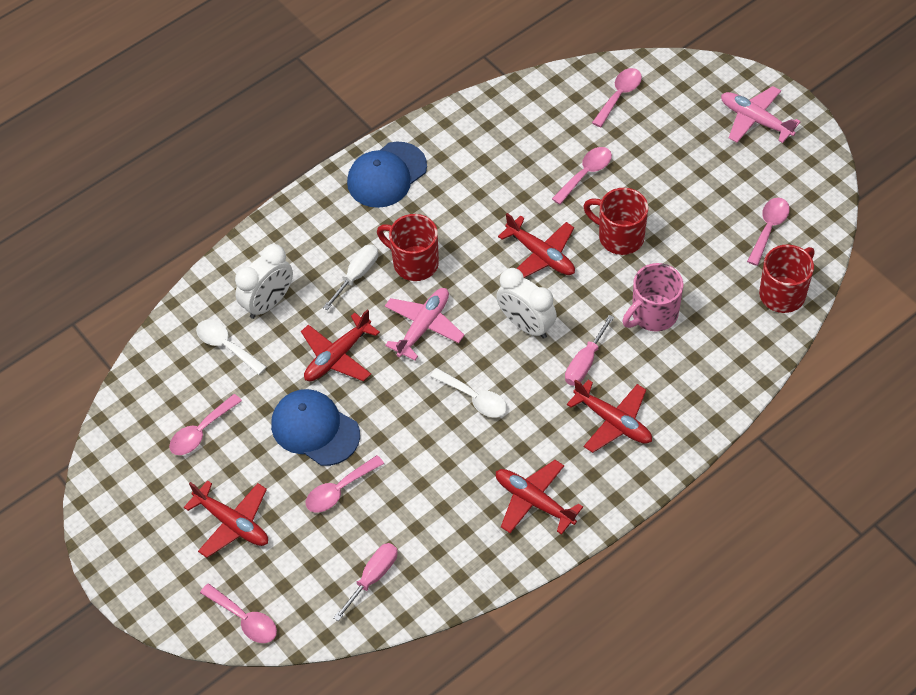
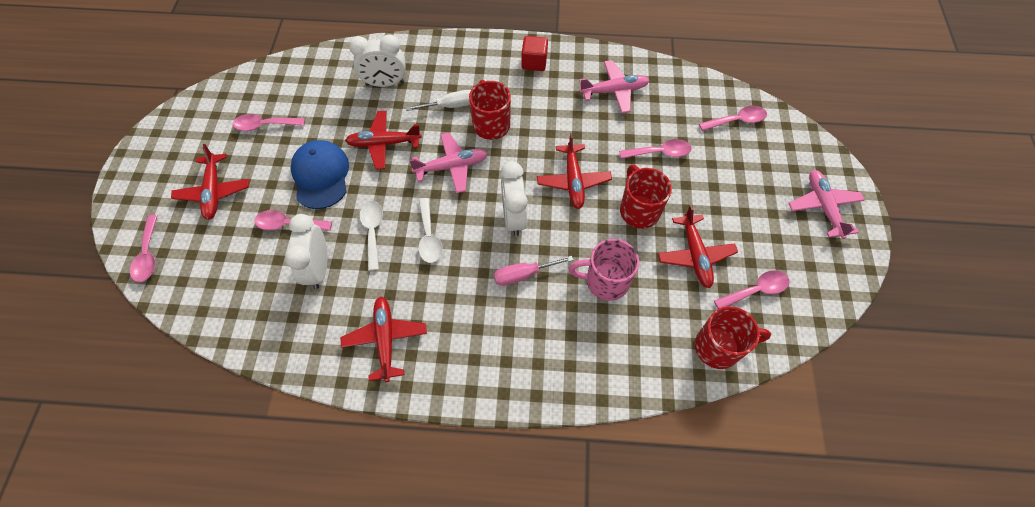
camera: 40 degrees right, 5 degrees up
white spoon [196,320,266,375] -> white spoon moved to [360,201,383,271]
pink screwdriver [333,543,398,621] -> none
blue cap [347,142,427,208] -> red cube [521,36,548,71]
red plane [567,380,652,453] -> red plane moved to [658,205,738,288]
none -> white clock [285,214,327,289]
none -> pink plane [579,60,650,113]

